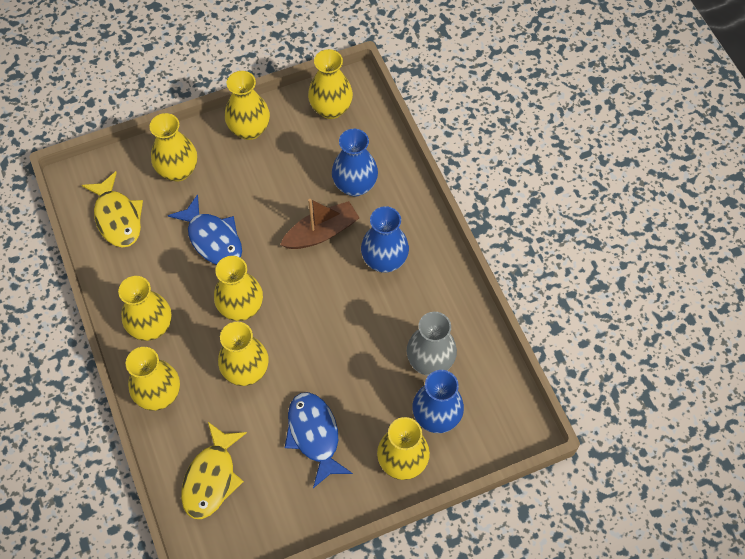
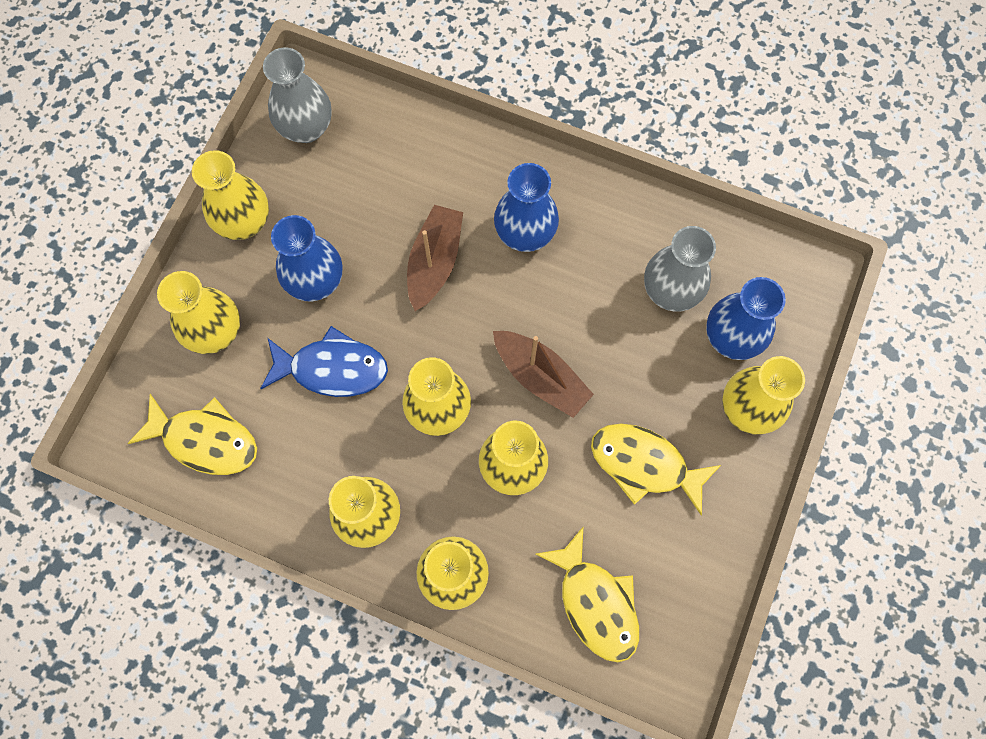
camera: 45 degrees left, 10 degrees up
blue fish [285,392,353,488] -> yellow fish [591,424,721,516]
yellow vase [308,49,353,119] -> grey vase [263,47,332,143]
blue vase [332,129,378,197] -> blue vase moved to [271,215,342,301]
none -> brown boat [493,331,594,418]

